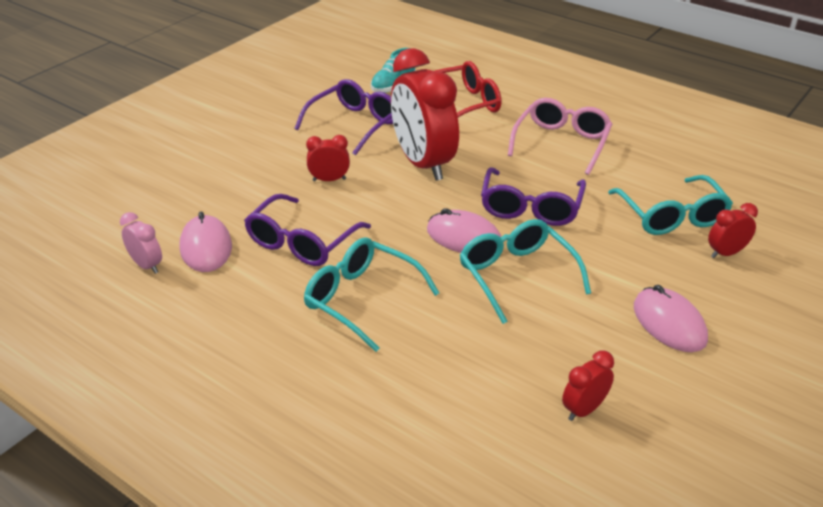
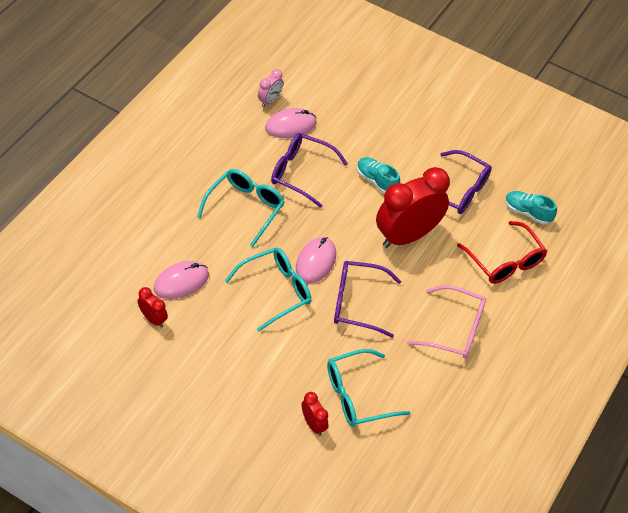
camera: 80 degrees right, 15 degrees up
red clock [306,135,350,181] -> turquoise shoe [357,157,400,194]
pink mouse [634,285,708,352] -> pink mouse moved to [154,261,209,299]

